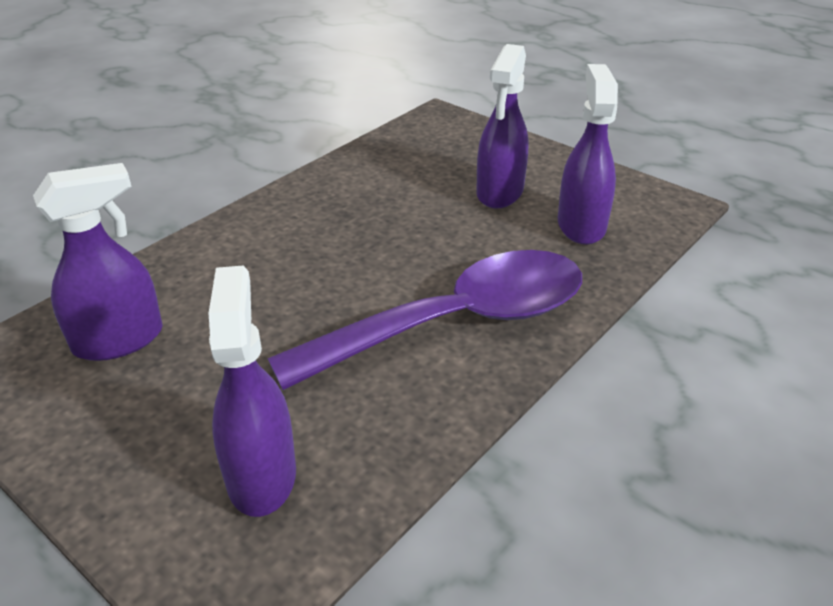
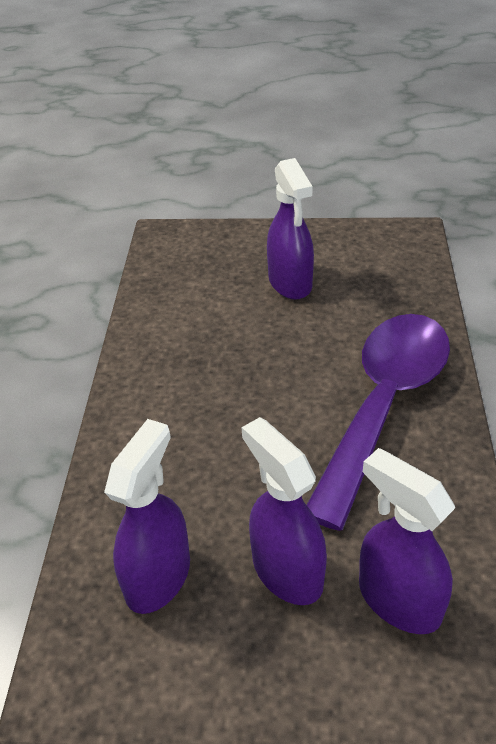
camera: 35 degrees left, 5 degrees up
purple spray bottle [558,64,618,245] -> purple spray bottle moved to [242,417,327,605]

